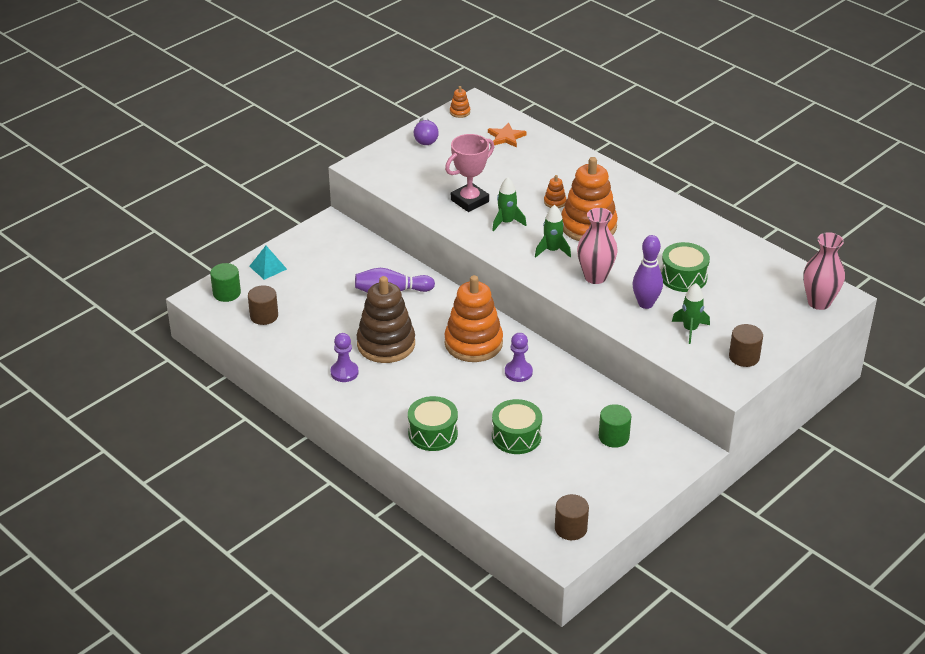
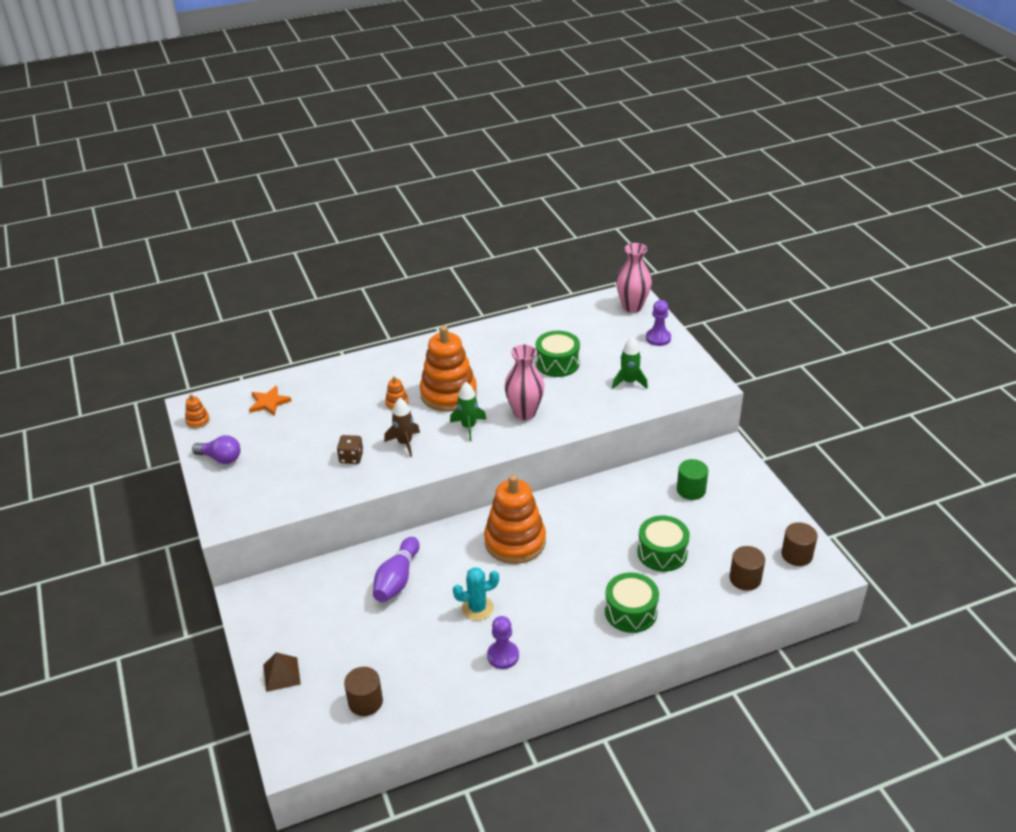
camera: 65 degrees left, 0 degrees up
green cylinder [210,263,241,302] -> none
turquoise pyramid [249,246,287,280] -> brown pyramid [263,652,301,692]
brown stacking toy [357,276,415,363] -> turquoise cactus [453,567,499,621]
pink trophy [445,134,494,212] -> brown dice [337,435,363,464]
green rocket [492,177,527,232] -> brown rocket [384,398,420,457]
purple pawn [505,333,533,382] -> purple pawn moved to [646,300,671,346]
purple bowling pin [632,235,663,309] -> none
brown cylinder [729,324,763,367] -> brown cylinder moved to [730,546,765,591]

